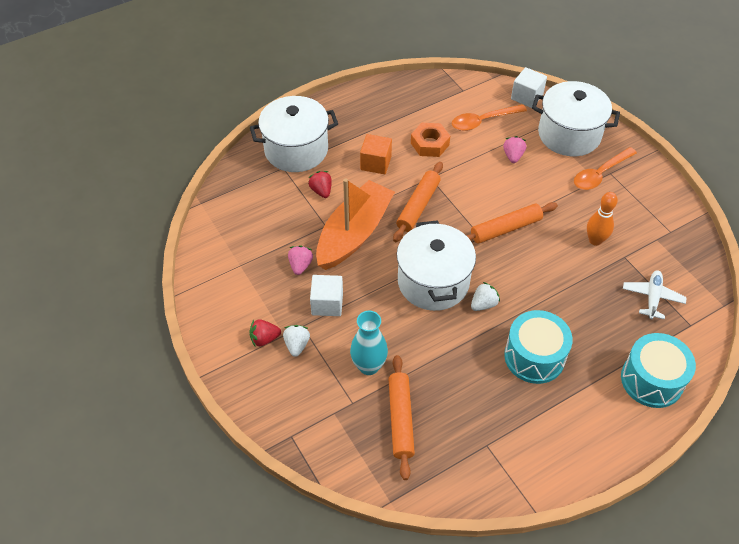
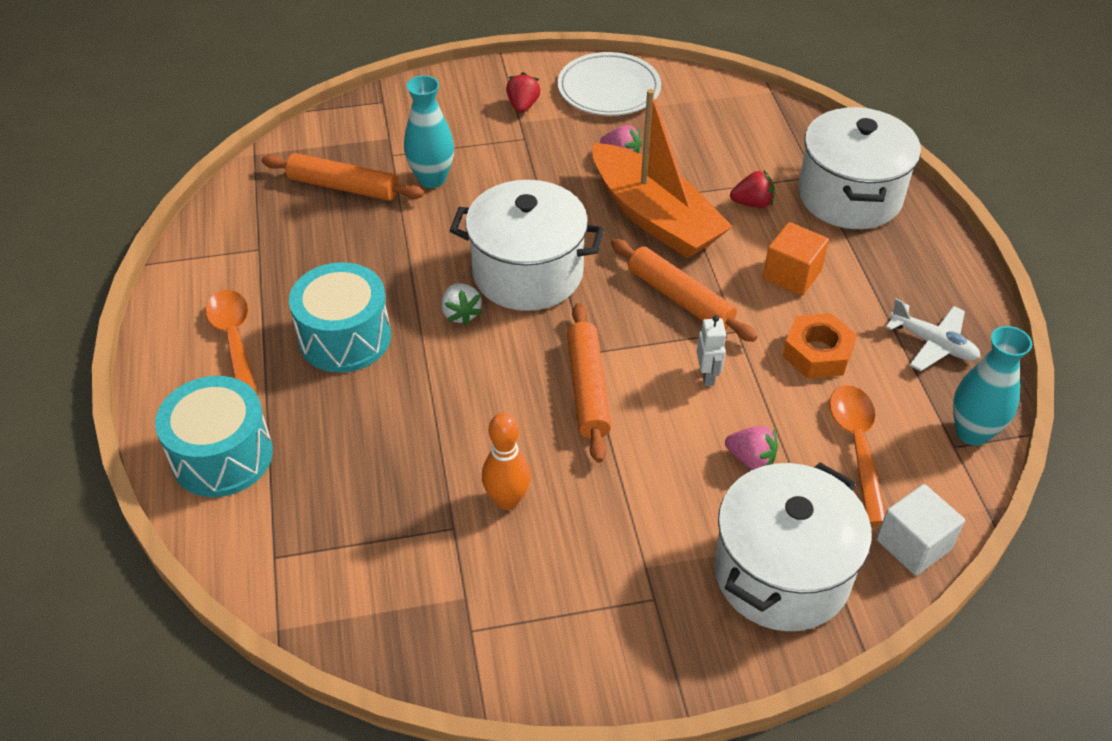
camera: 110 degrees right, 5 degrees down
white strawberry [283,325,310,357] -> none
white cube [310,275,343,316] -> none
orange spoon [574,147,637,190] -> orange spoon moved to [206,290,259,398]
white plane [623,270,687,319] -> white plane moved to [886,298,980,371]
none -> white plate [558,52,661,116]
none -> white robot [697,315,727,386]
none -> turquoise vase [953,326,1032,446]

